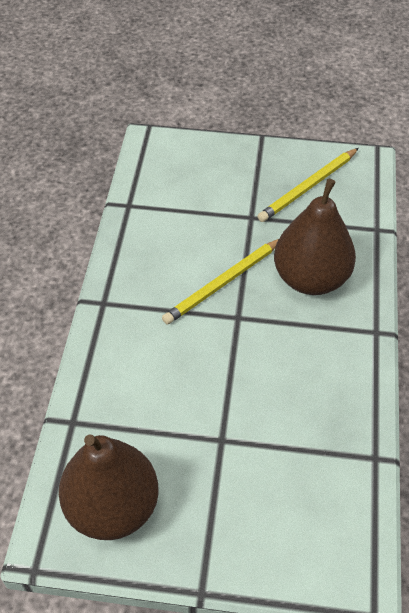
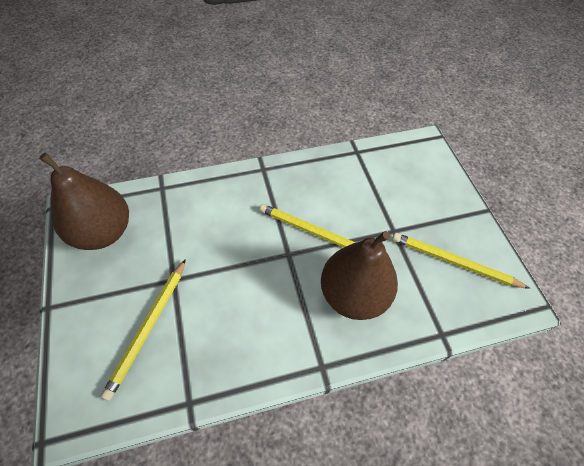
camera: 65 degrees right, 5 degrees up
none -> yellow pencil [101,259,186,401]

